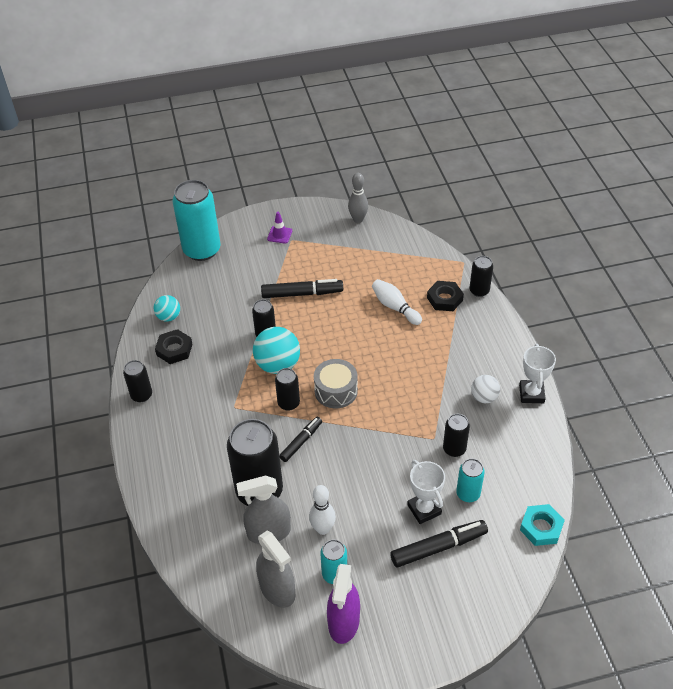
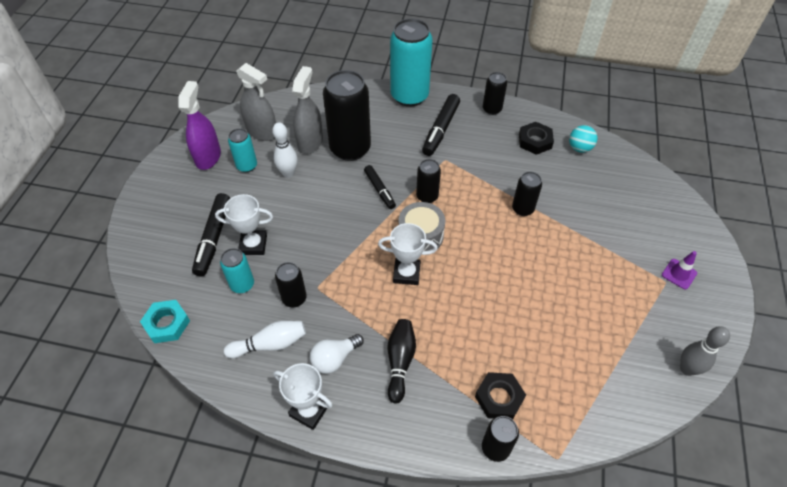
camera: 115 degrees right, 5 degrees up
turquoise can [173,180,221,261] -> turquoise can moved to [390,18,433,107]
turquoise ball [253,327,300,374] -> none
grey spray bottle [256,531,295,608] -> grey spray bottle turned 135 degrees counterclockwise [236,63,276,141]
black marker [261,279,343,298] -> black marker moved to [422,94,460,156]
purple spray bottle [327,564,360,644] -> purple spray bottle turned 60 degrees clockwise [178,81,221,170]
white bowling pin [372,279,422,325] -> white bowling pin moved to [224,321,306,358]
white ball [471,375,500,403] -> white light bulb [310,334,364,374]
none -> white trophy [378,223,438,285]
none -> black bowling pin [387,319,416,404]

